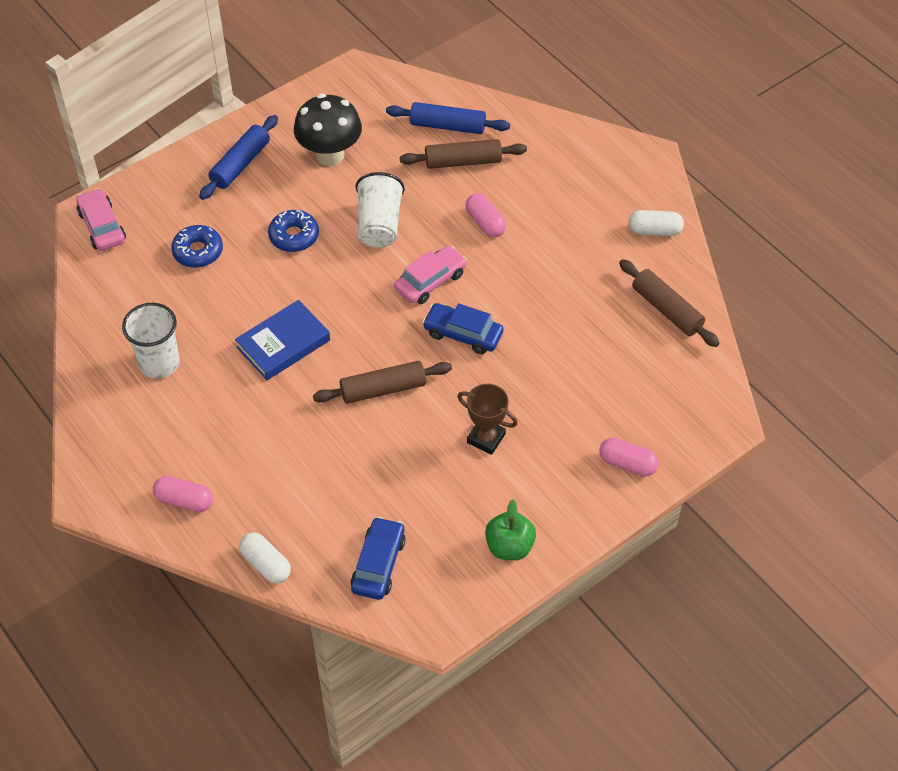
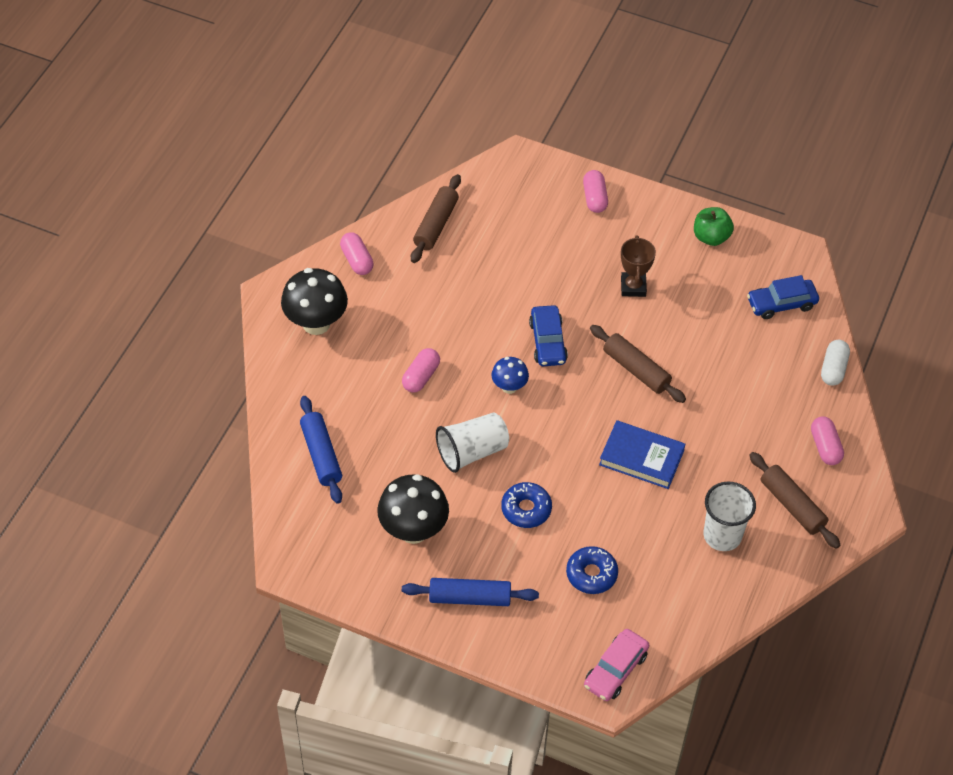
camera: 120 degrees left, 0 degrees up
pink car [394,246,467,304] -> blue mushroom [492,357,529,394]
brown rolling pin [400,139,527,169] -> brown rolling pin moved to [749,452,840,549]
white capsule [629,210,684,236] -> pink capsule [340,233,374,275]
none -> black mushroom [281,268,348,335]

